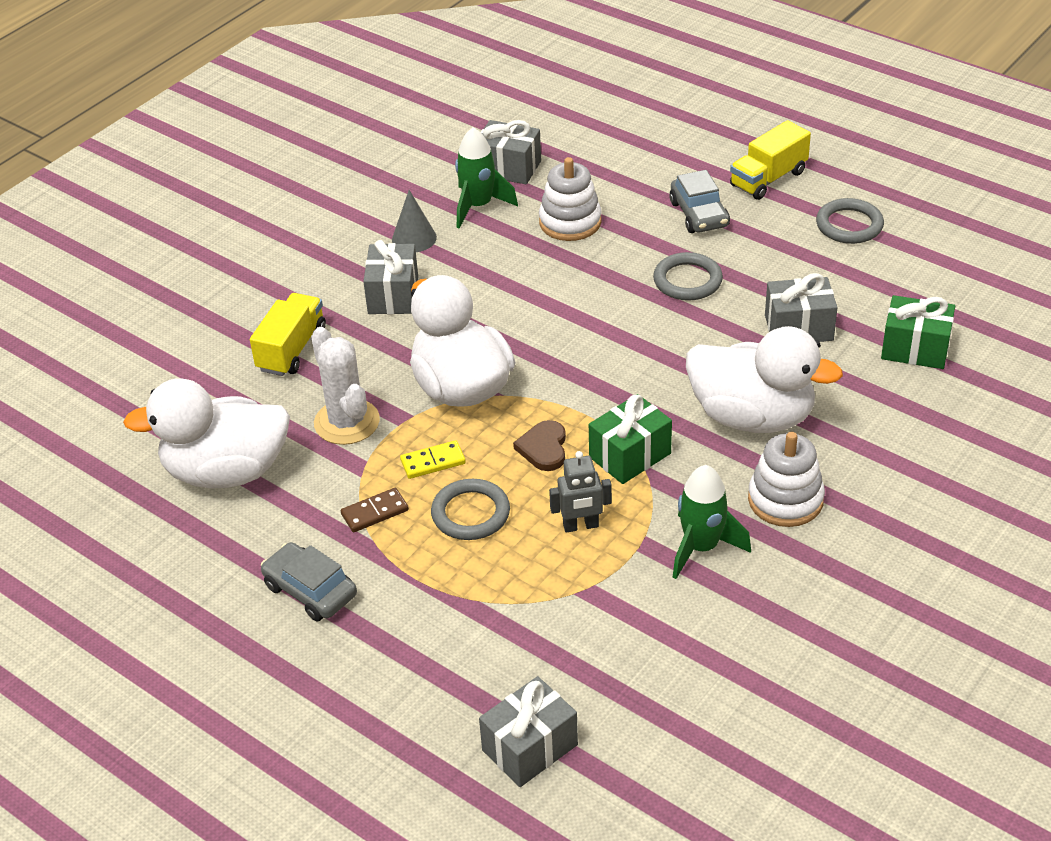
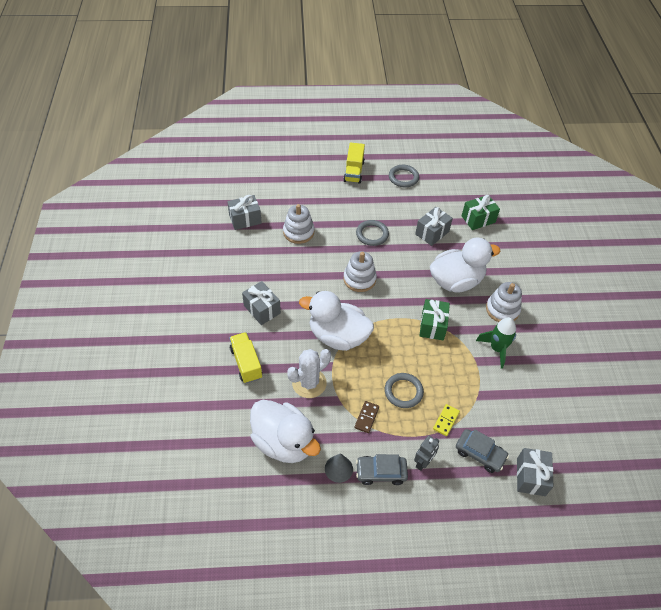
camera: 45 degrees left, 10 degrees up
white duck [123,378,290,489] -> white duck turned 90 degrees counterclockwise [250,400,321,463]
white cactus [311,327,380,445] -> white cactus turned 60 degrees counterclockwise [287,349,331,398]
grey cone [392,190,437,252] -> grey cone moved to [325,453,353,483]
yellow domino [400,440,466,479] -> yellow domino moved to [433,404,460,436]
green rocket [455,127,518,229] -> none
brown heart [513,420,566,471] -> none
grey robot [549,451,612,533] -> grey robot moved to [414,435,440,471]
grey car [670,170,730,233] -> grey car moved to [456,429,509,473]
none -> white stacking toy [343,251,377,292]

